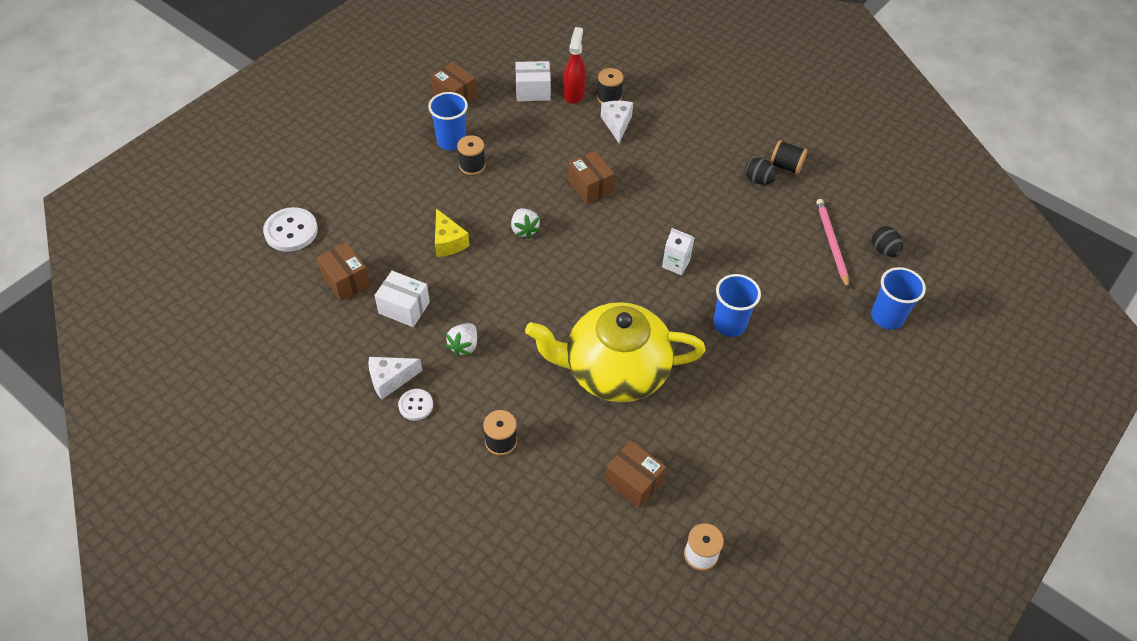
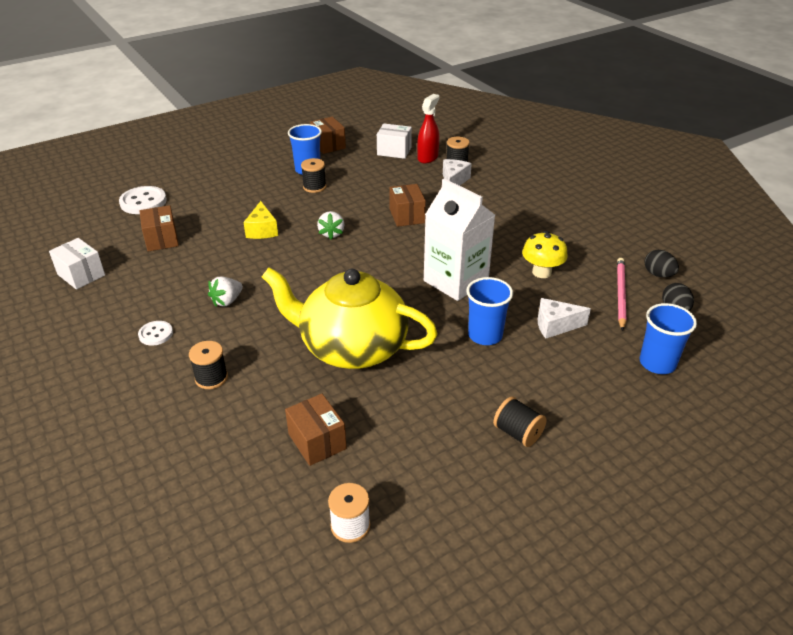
camera: 20 degrees right, 15 degrees down
white cheese [368,357,423,400] -> white cheese moved to [538,298,591,338]
white box [374,271,430,327] -> white box moved to [49,238,105,290]
white carton [662,228,694,275] -> white carton [424,179,495,301], size x2.19
black egg [745,158,778,184] -> black egg moved to [644,250,679,277]
black spool [770,140,808,174] -> black spool moved to [493,397,547,447]
none -> yellow mushroom [522,231,568,278]

